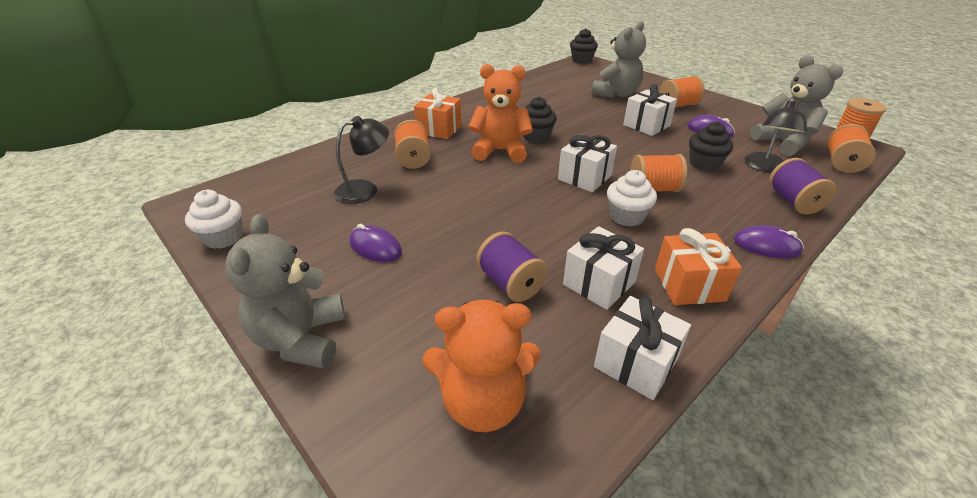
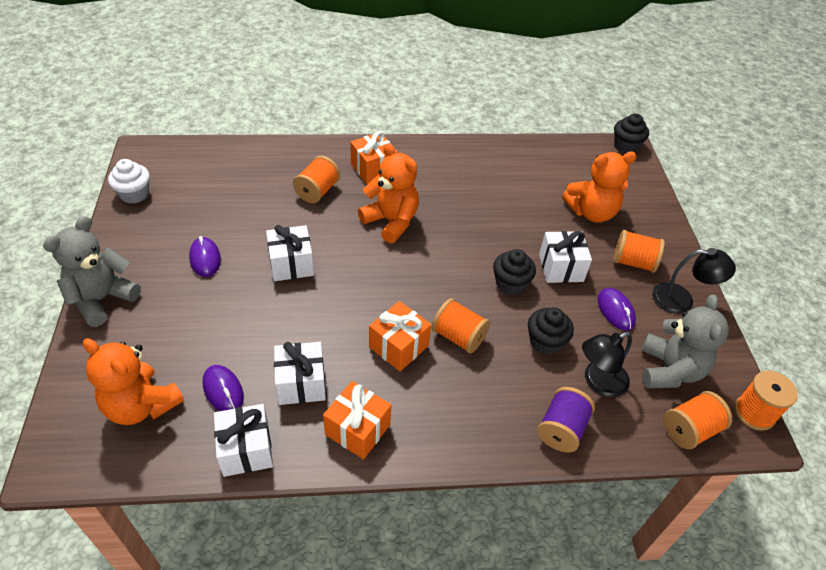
camera: 35 degrees right, 10 degrees up
black lamp [334,116,389,204] -> black lamp moved to [652,248,736,314]
purple spool [476,231,548,302] -> none
black cupcake [523,97,557,143] -> black cupcake moved to [493,249,536,295]
white gift [558,135,617,192] -> white gift moved to [266,225,314,281]
grey teddy bear [592,21,646,98] -> orange teddy bear [562,152,637,223]
white cupcake [607,170,657,226] -> orange gift [369,301,431,371]
purple mouse [734,225,804,259] -> purple mouse moved to [203,365,244,411]

